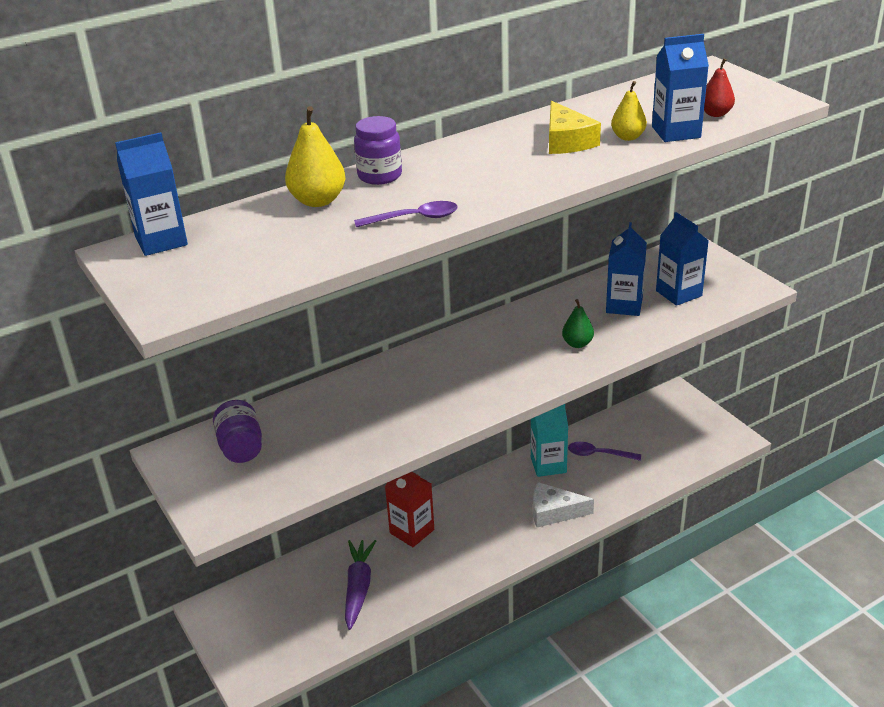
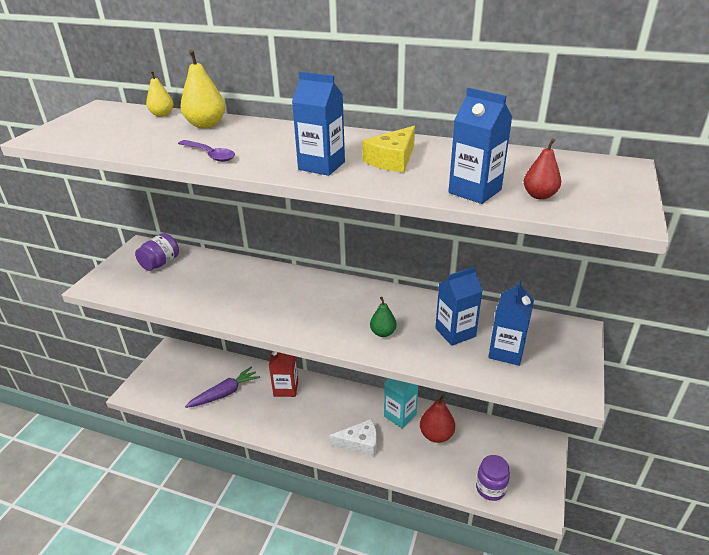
camera: 50 degrees right, 0 degrees up
blue carton [115,132,188,256] -> blue carton moved to [292,72,345,176]
purple jar [354,116,402,185] -> purple jar moved to [476,455,510,501]
white cheese [533,482,594,527] -> white cheese turned 120 degrees clockwise [329,419,377,457]
purple spoon [568,442,641,461] -> red pear [420,394,455,443]
yellow pear [611,81,647,141] -> yellow pear moved to [146,70,173,117]

